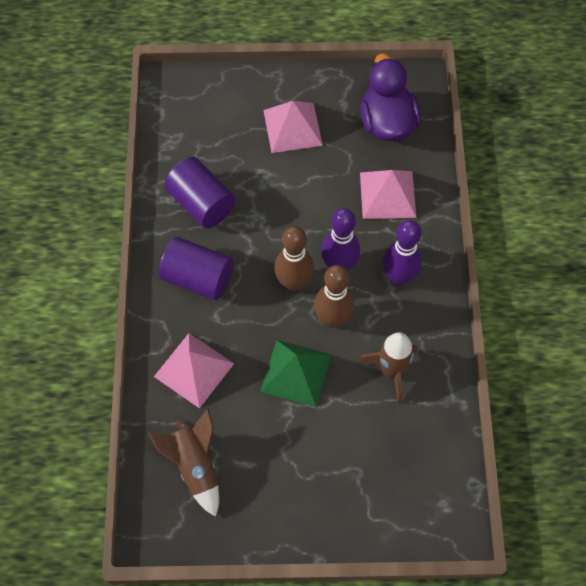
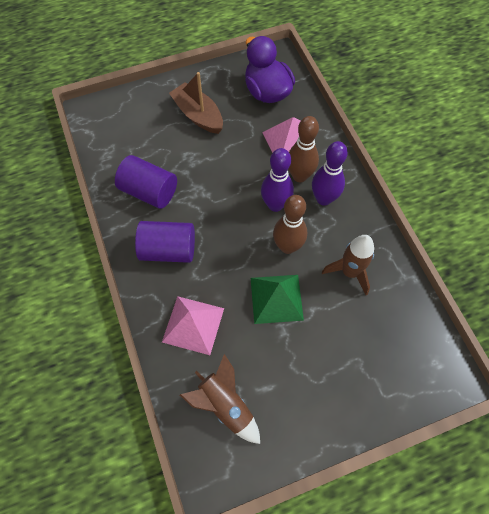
camera: 20 degrees left, 0 degrees up
pink pyramid [263,101,323,153] -> brown boat [169,72,223,134]
brown bowling pin [274,226,314,291] -> brown bowling pin moved to [288,116,319,182]

